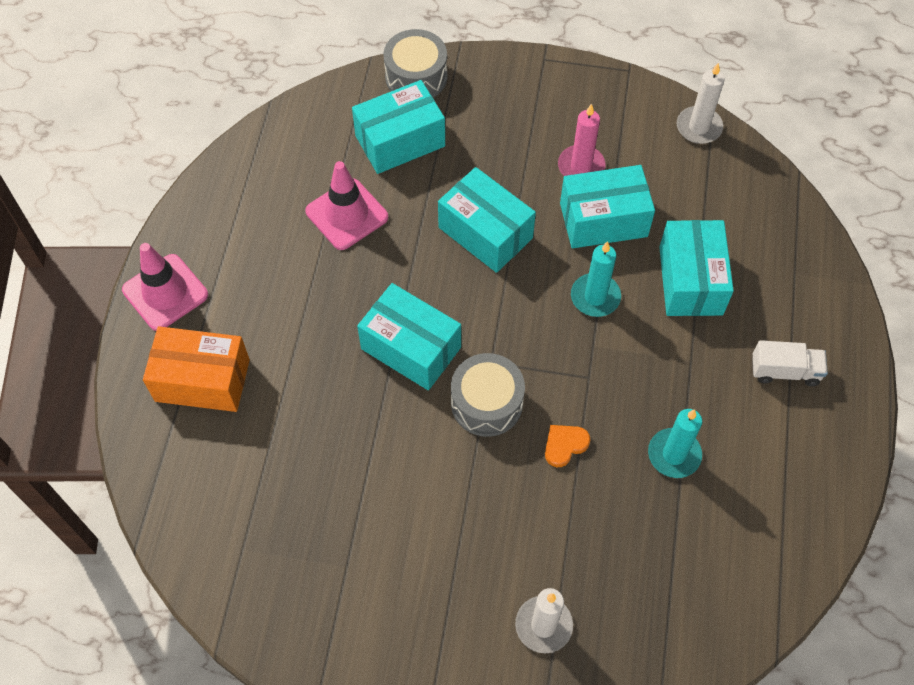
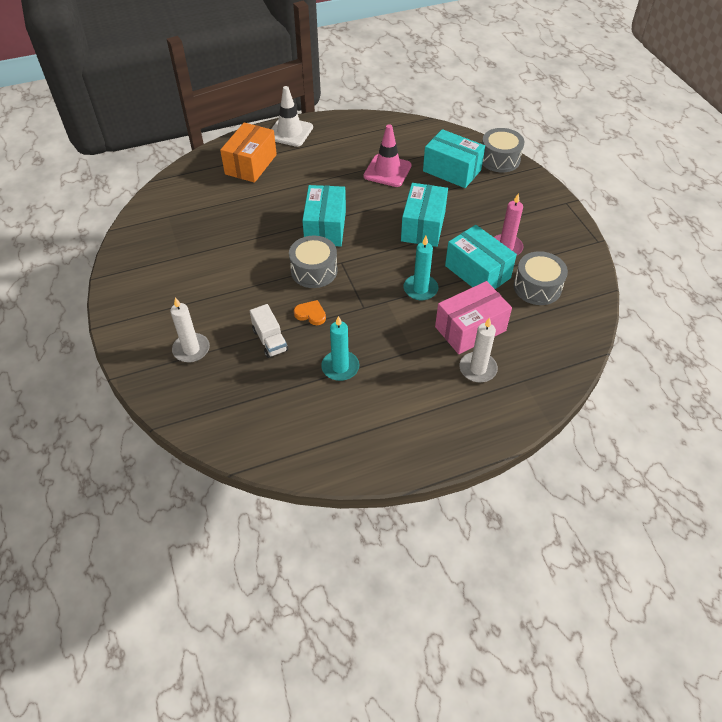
camera: 60 degrees right, 10 degrees down
pink traffic cone [122,243,208,331] -> white traffic cone [271,86,313,147]
orange box [143,326,250,412] -> orange box turned 45 degrees clockwise [220,122,277,183]
turquoise box [659,220,734,316] -> pink box [435,281,512,354]
white candle [677,63,725,144] -> white candle moved to [459,317,498,383]
white truck [752,340,828,386] -> white truck moved to [250,304,288,358]
none -> grey drum [514,251,568,305]

